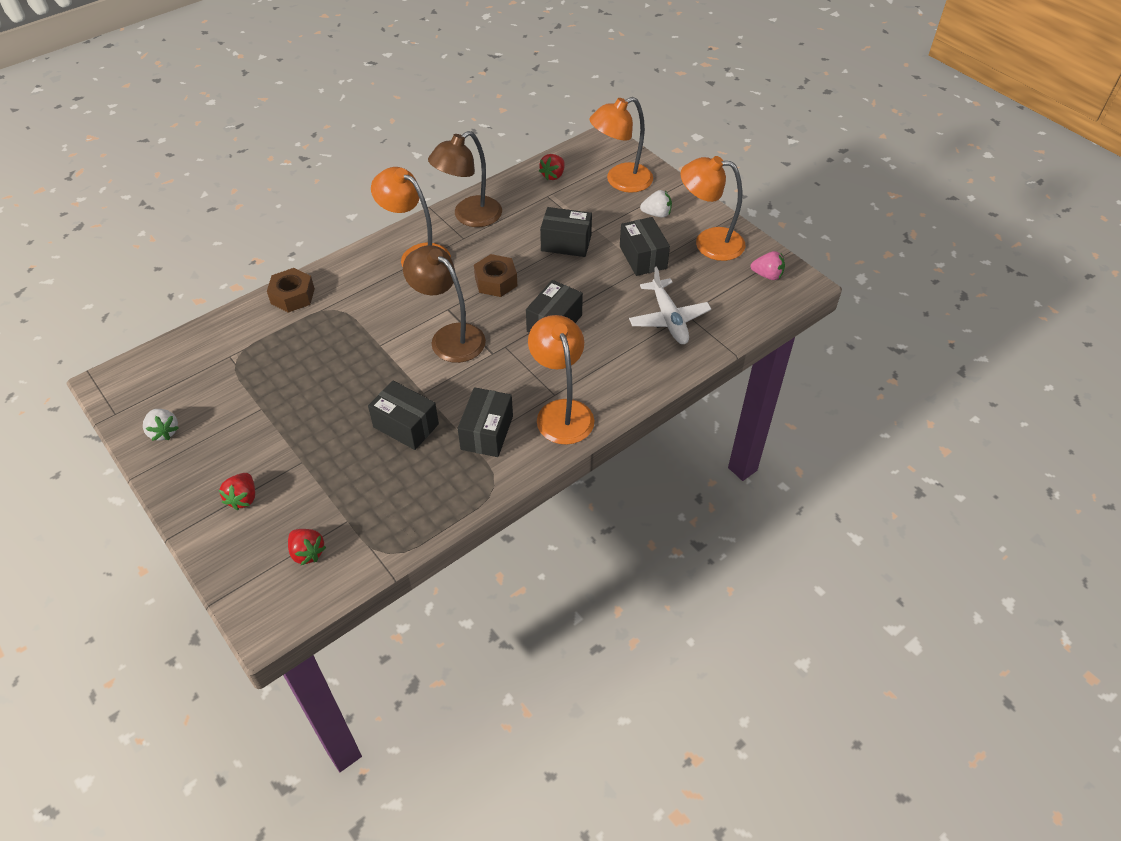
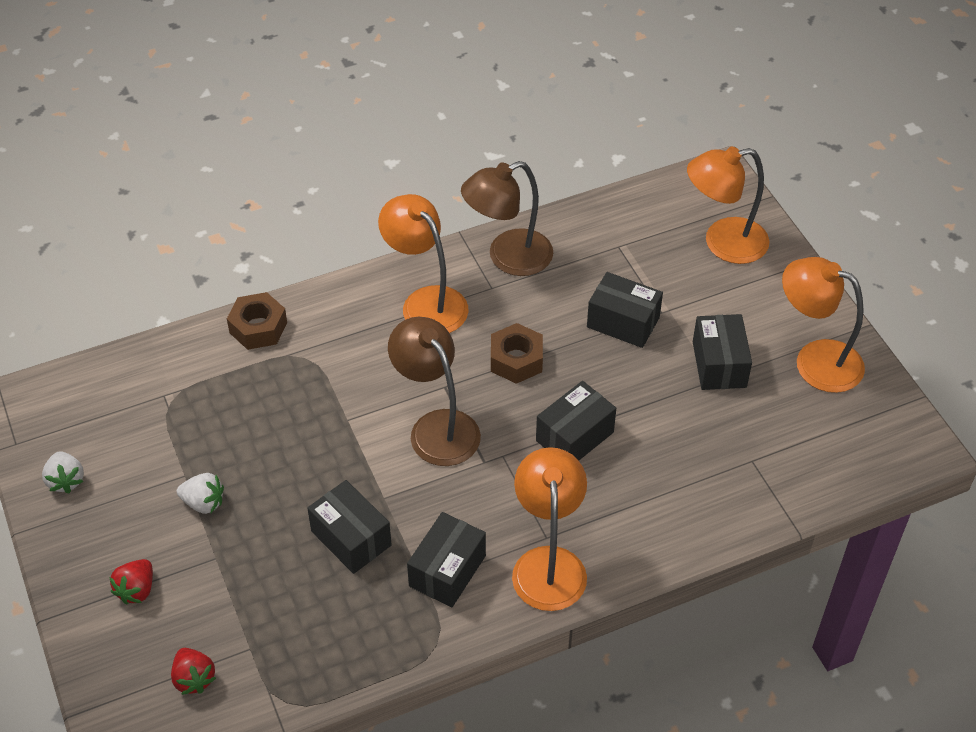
camera: 15 degrees right, 0 degrees up
red strawberry [539,154,565,180] -> none
white plane [629,266,711,344] -> none
white strawberry [640,190,672,218] -> white strawberry moved to [177,473,224,514]
pink strawberry [751,251,785,280] -> none

